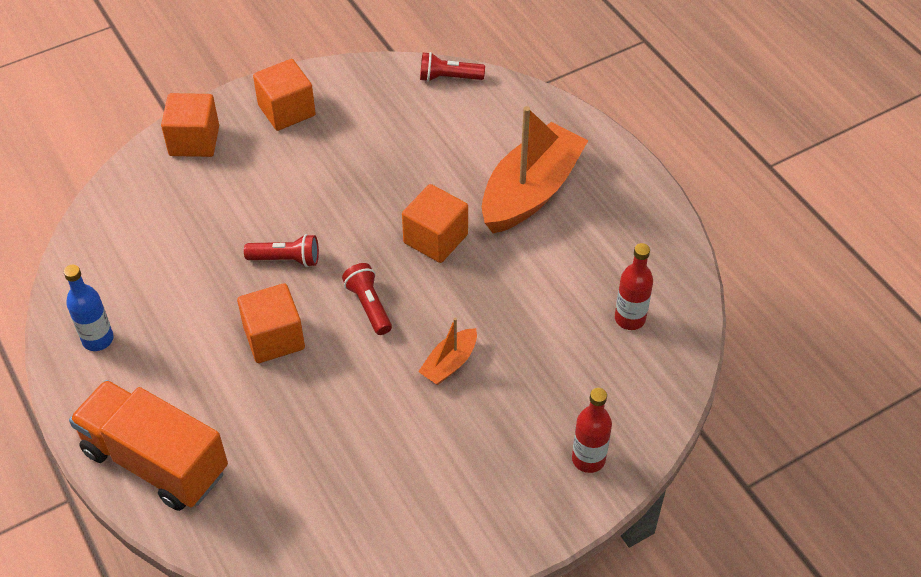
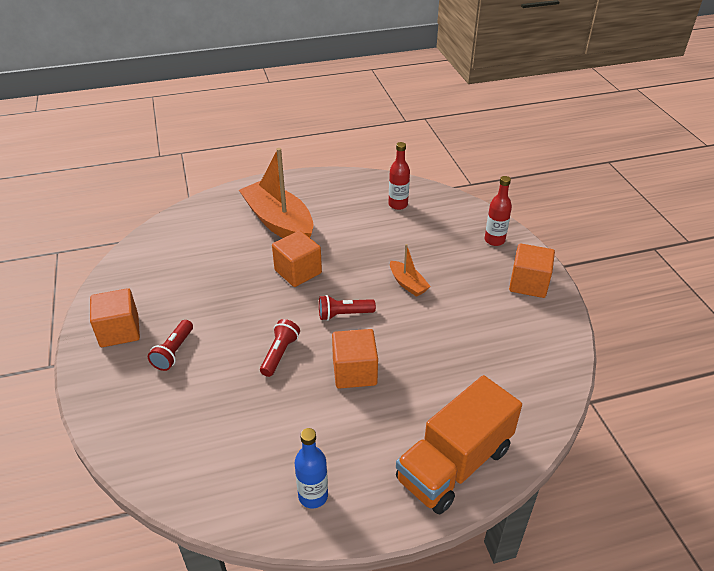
camera: 75 degrees left, 10 degrees down
orange cube [161,93,219,157] -> orange cube moved to [509,243,555,298]
red flashlight [420,52,485,82] -> red flashlight moved to [148,320,193,371]

